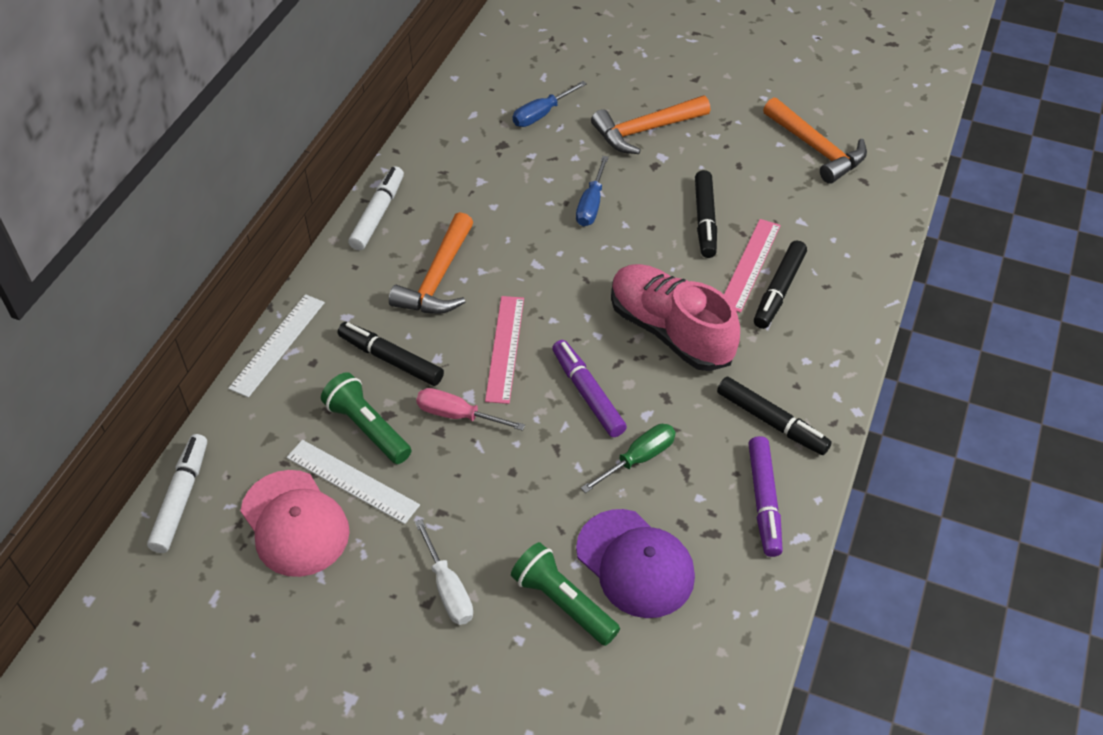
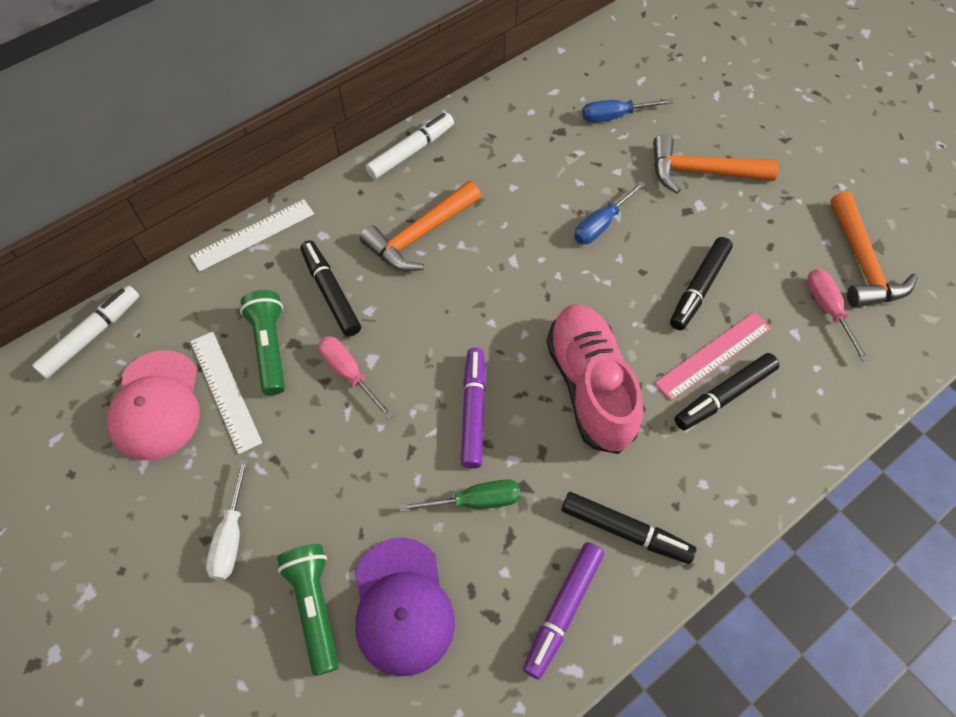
camera: 30 degrees right, 10 degrees up
pink ruler [485,296,524,404] -> none
black marker [717,377,832,455] -> black marker turned 45 degrees counterclockwise [562,492,696,564]
none -> pink screwdriver [807,269,869,362]

